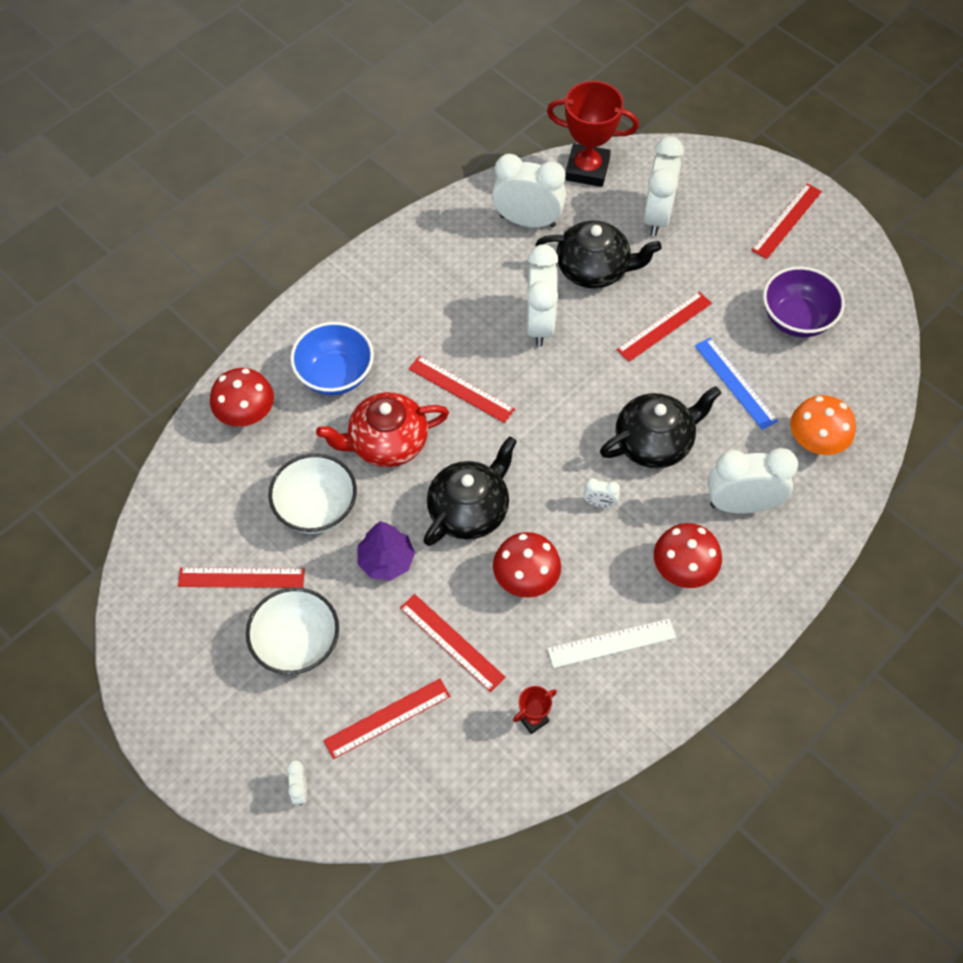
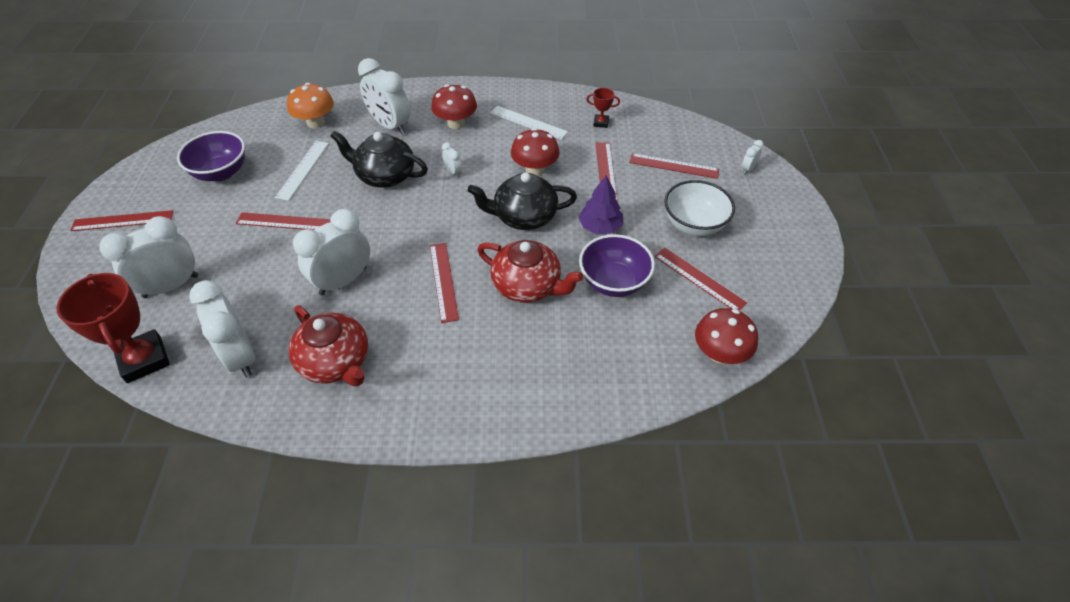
camera: 135 degrees left, 10 degrees down
red mushroom [210,368,274,427] -> red mushroom moved to [695,308,758,364]
white bowl [269,454,357,534] -> purple bowl [579,234,655,297]
blue bowl [290,322,374,395] -> none
black teapot [535,221,662,288] -> none
blue ruler [695,338,778,430] -> white ruler [275,141,329,201]
none -> red teapot [289,305,368,386]

